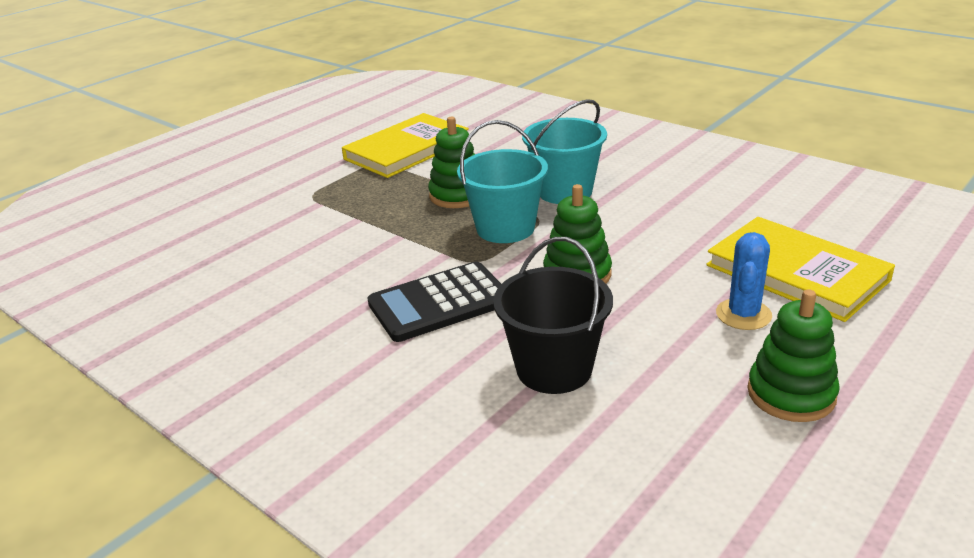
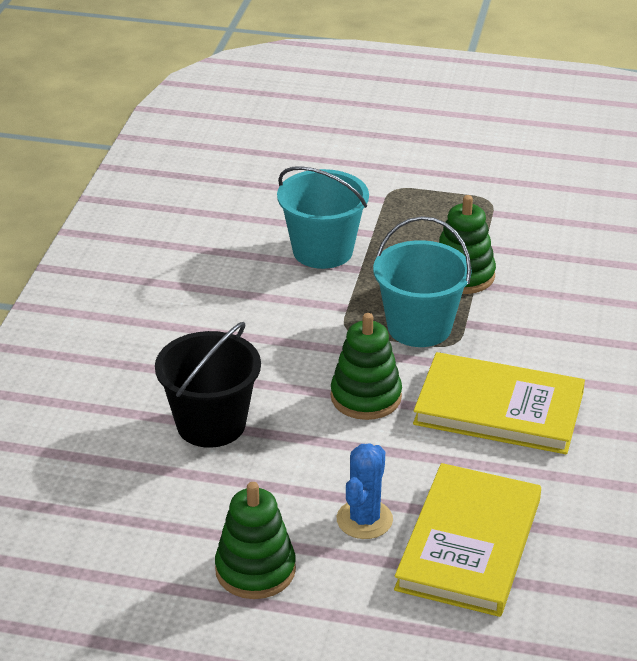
camera: 60 degrees right, 5 degrees up
yellow book [342,113,469,178] -> yellow book moved to [413,352,585,454]
black calculator [367,261,501,342] -> none
turquoise bucket [522,99,607,204] -> turquoise bucket moved to [277,166,369,269]
blue cactus [716,232,772,330] -> blue cactus turned 60 degrees counterclockwise [337,444,393,539]

